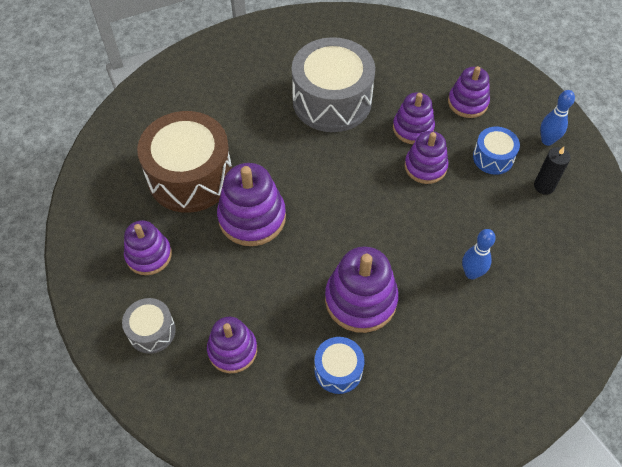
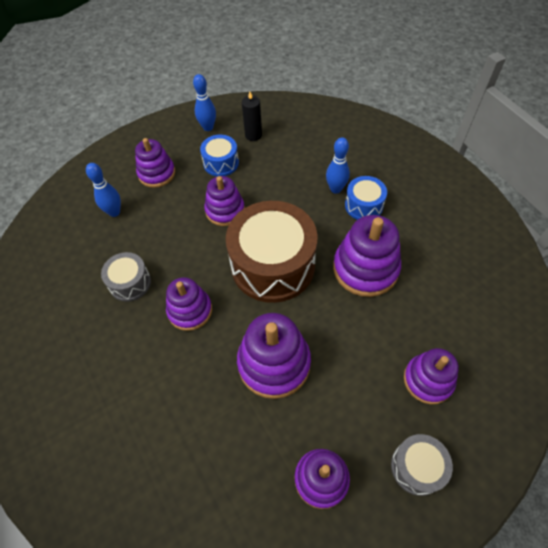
camera: 85 degrees left, 0 degrees up
brown drum [137,111,232,213] -> brown drum moved to [226,201,317,303]
grey drum [292,37,375,132] -> grey drum [101,252,151,302], size x0.49
blue drum [314,337,365,394] -> blue drum moved to [345,176,387,220]
purple stacking toy [393,92,435,144] -> purple stacking toy moved to [166,277,212,331]
none -> blue bowling pin [86,163,121,217]

